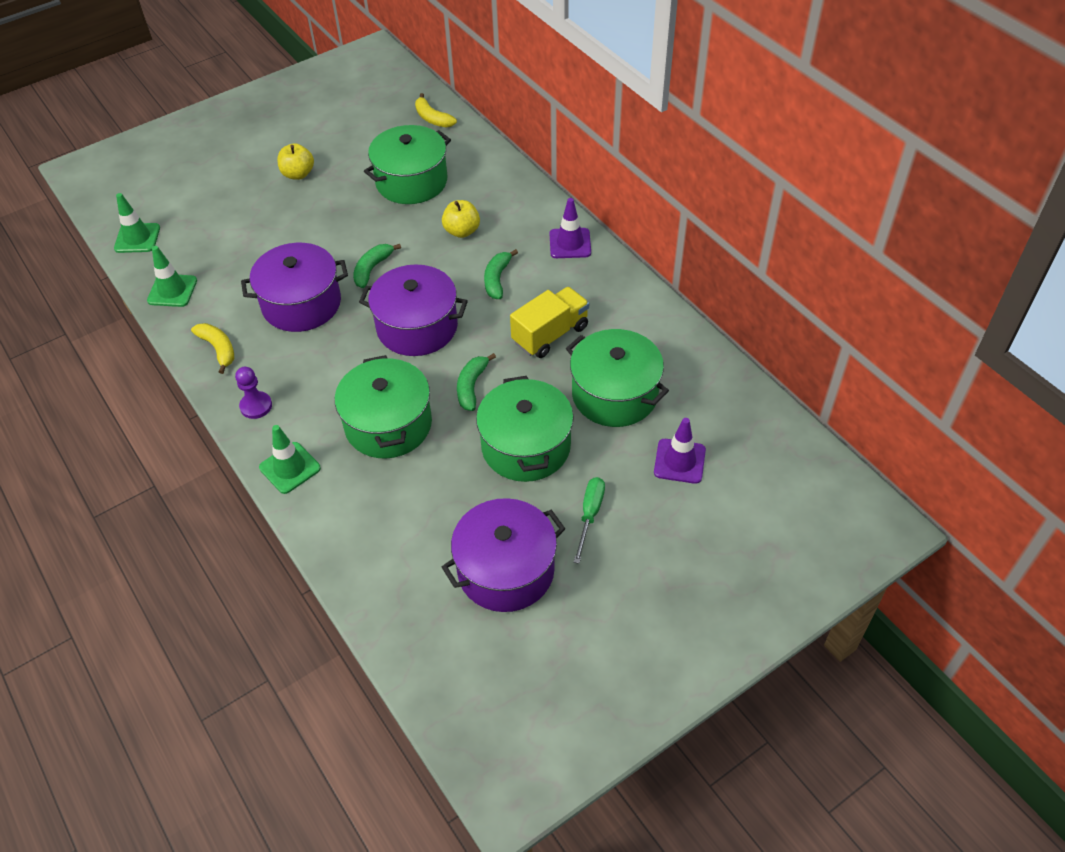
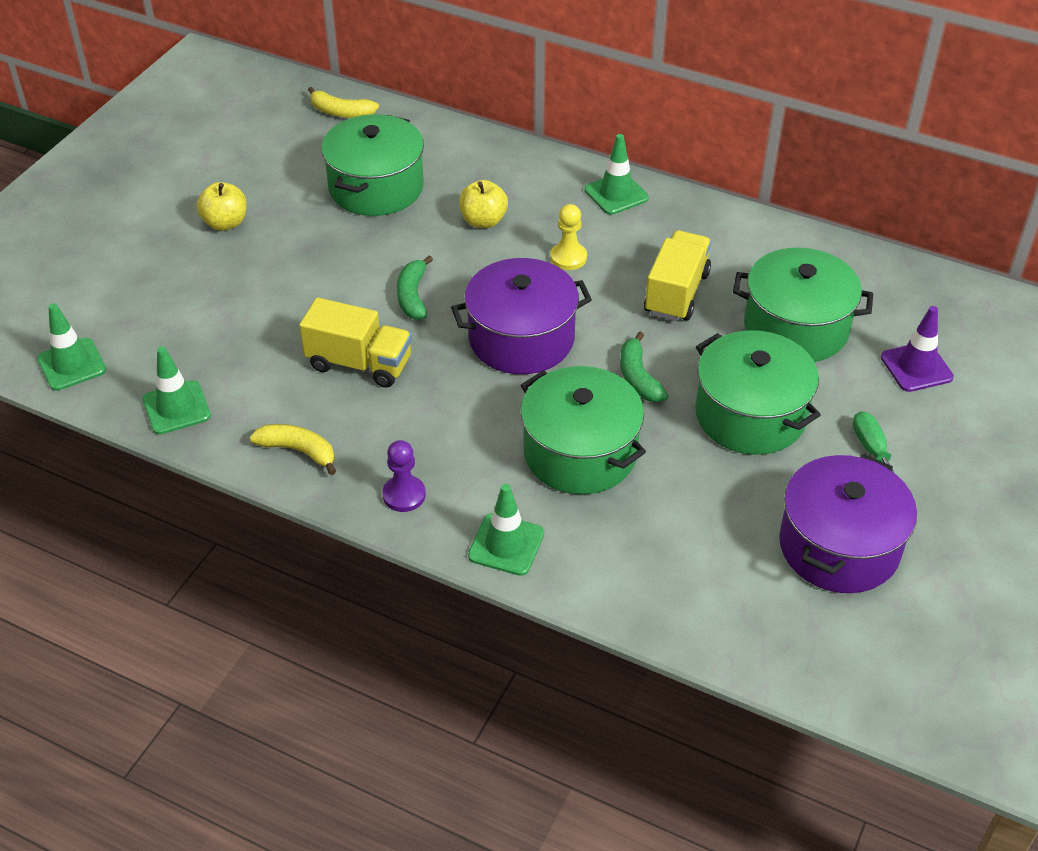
camera: 30 degrees left, 5 degrees down
purple pot [241,243,348,332] -> yellow truck [299,297,412,388]
green banana [484,249,518,299] -> yellow pawn [550,204,587,270]
purple traffic cone [550,198,591,258] -> green traffic cone [585,134,649,215]

